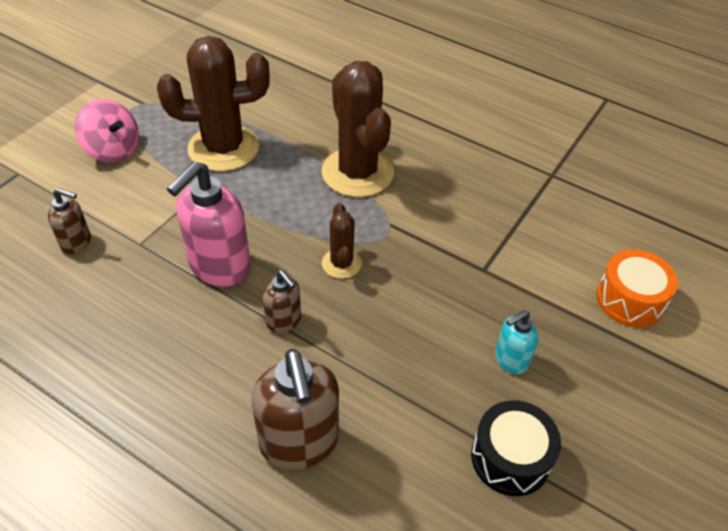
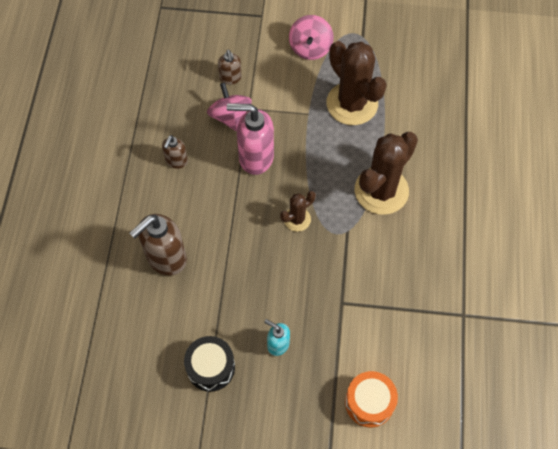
camera: 65 degrees right, 15 degrees up
brown soap dispenser [263,270,301,333] -> brown soap dispenser moved to [162,135,188,169]
none -> pink spinning top [207,83,252,131]

